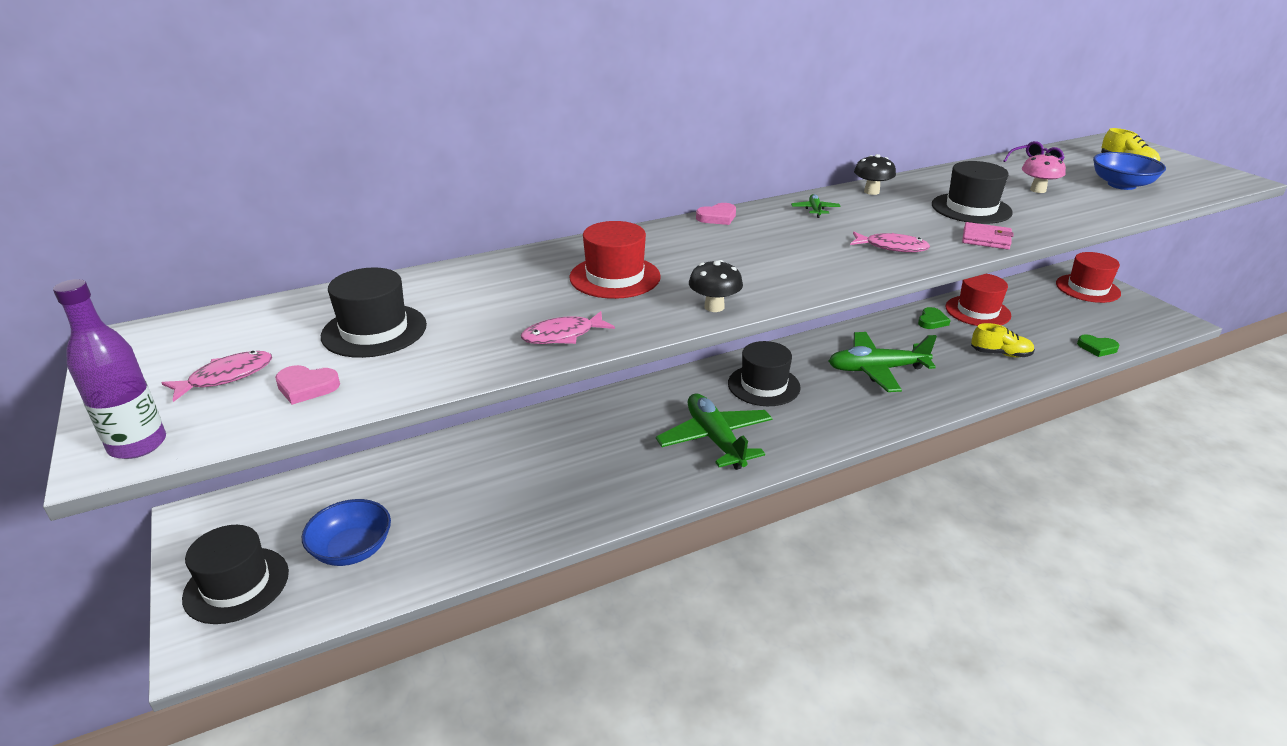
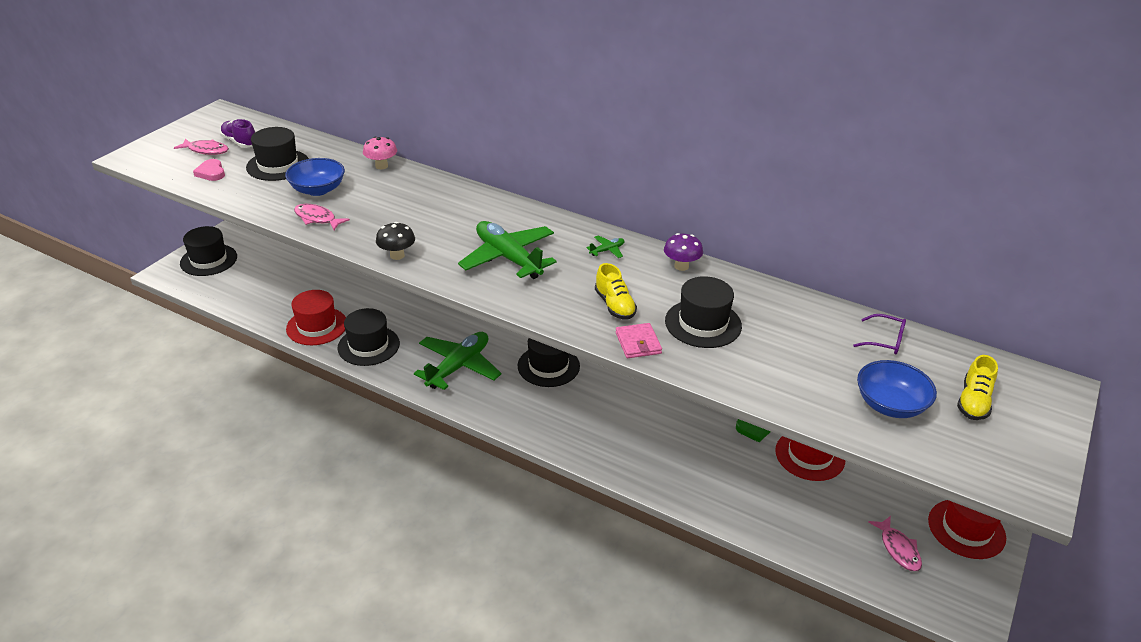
camera: 55 degrees right, 5 degrees up
purple bottle [53,279,166,459] -> none
blue bowl [302,499,391,566] -> blue bowl moved to [285,158,345,196]
red hat [569,221,661,299] -> red hat moved to [286,290,346,345]
pink heart [696,203,736,225] -> none
green plane [829,332,937,392] -> green plane moved to [458,221,556,279]
pink fish [850,232,930,252] -> pink fish moved to [868,516,922,571]
black mushroom [854,154,896,195] -> purple mushroom [664,233,703,271]
yellow shoe [971,323,1035,357] -> yellow shoe moved to [595,263,637,320]
pink mushroom [1022,153,1066,193] -> pink mushroom moved to [363,136,397,169]
green heart [1077,334,1119,357] -> none
none -> purple shoe [220,119,255,148]
none -> black hat [338,308,400,366]

